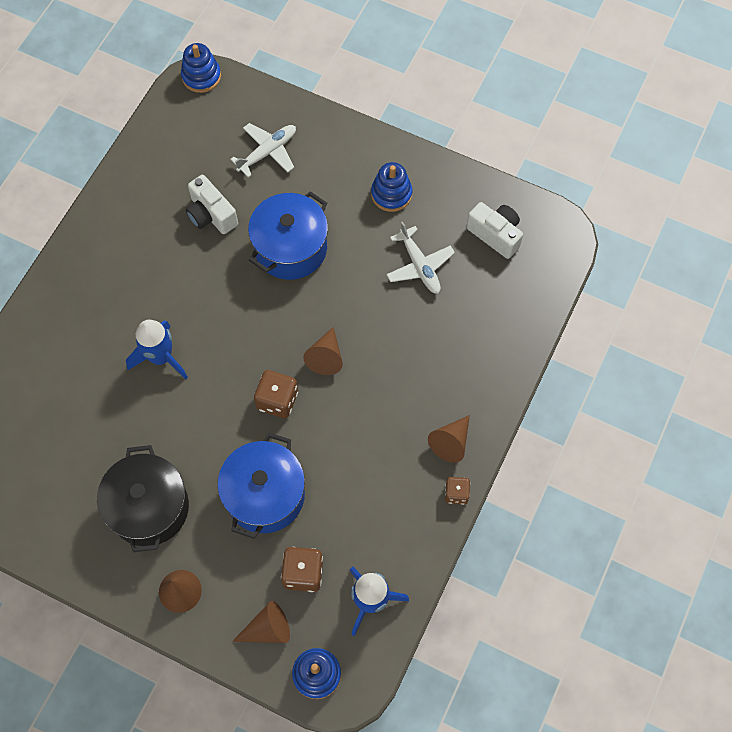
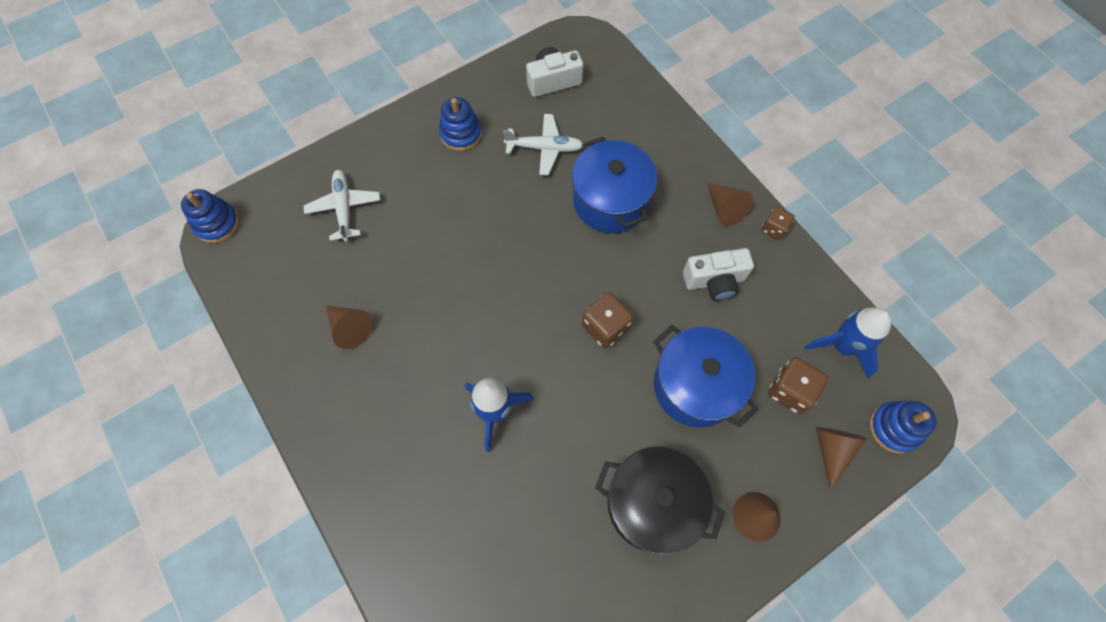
camera: 60 degrees left, 0 degrees up
white camera [186,175,238,234] -> white camera moved to [683,248,754,301]
blue pot [248,191,328,280] -> blue pot moved to [572,136,657,233]
brown cone [303,327,343,375] -> brown cone moved to [326,306,373,349]

